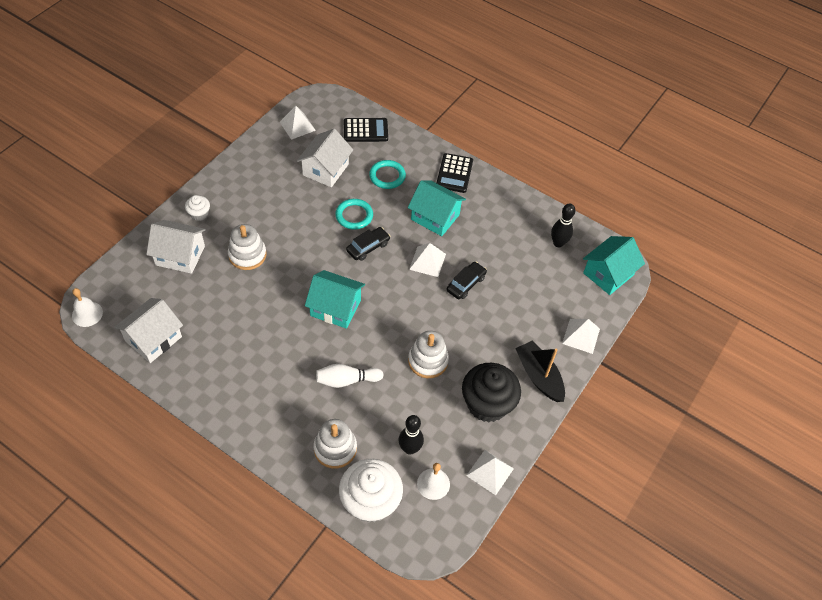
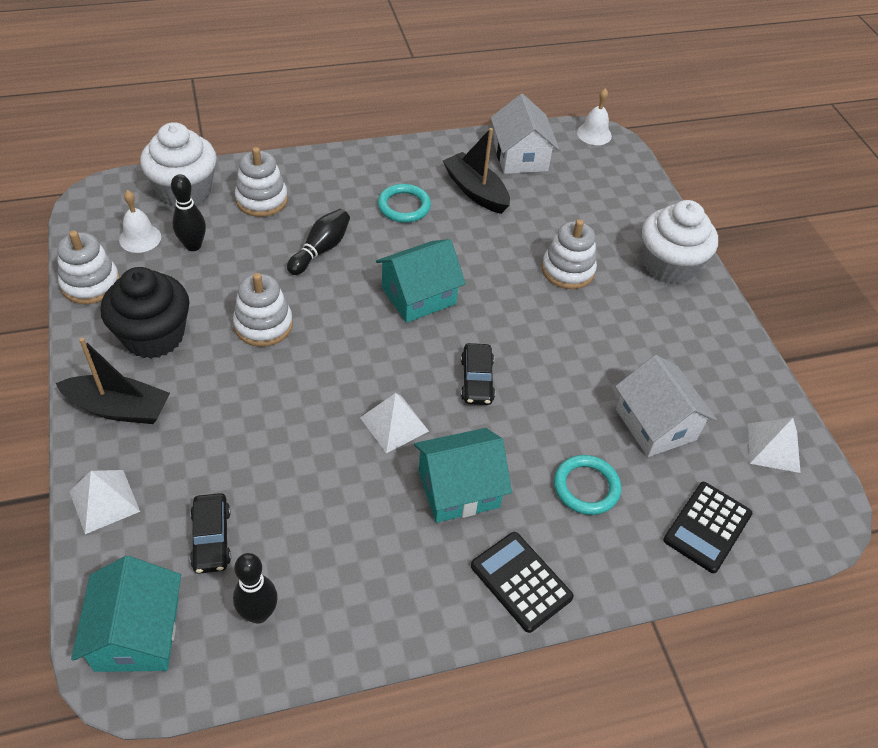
camera: 130 degrees right, 5 degrees down
white house [146,220,206,274] -> none
white cupcake [185,195,210,221] -> white cupcake [642,200,718,284], size x2.08
white bowling pin [316,364,383,388] -> black bowling pin [287,209,350,275]
turquoise ring [335,199,373,230] -> turquoise ring moved to [378,184,431,223]
black car [447,262,487,299] -> black car moved to [190,493,231,574]
white pyramid [466,450,514,495] -> white stacking toy [57,231,120,304]
none -> black boat [443,128,510,214]

